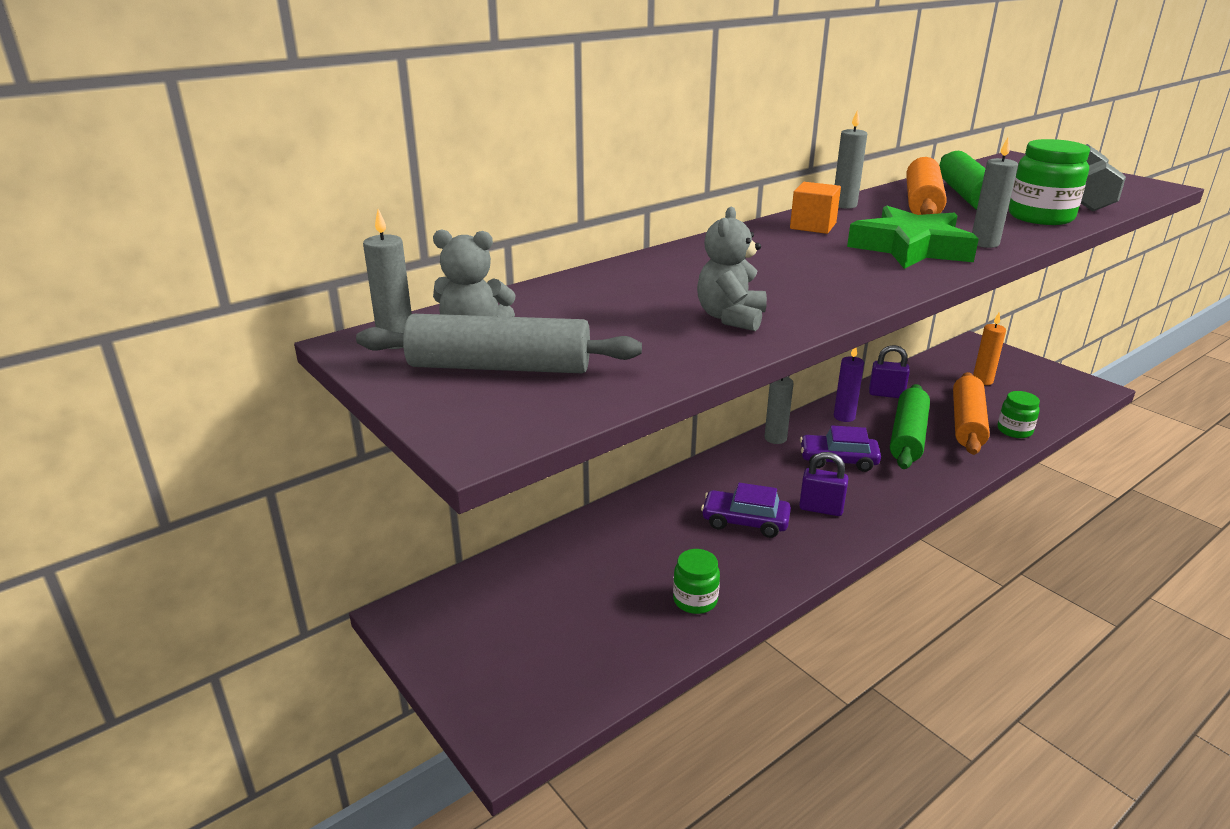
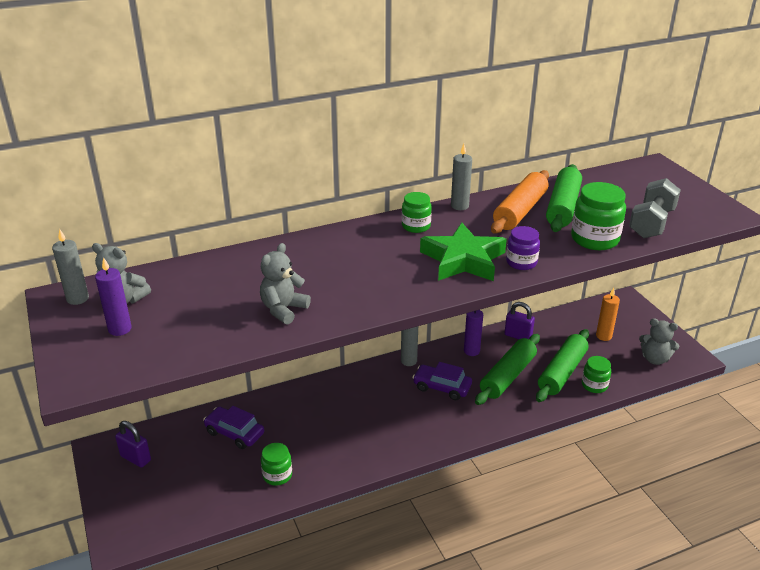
camera: 15 degrees right, 5 degrees up
grey rolling pin [356,314,642,373] -> purple candle [95,257,132,336]
purple car [701,483,791,538] -> purple car moved to [203,406,264,449]
orange cube [790,182,841,234] -> green jar [402,192,432,233]
purple padlock [799,452,848,516] -> purple padlock moved to [115,421,151,468]
orange rolling pin [953,372,990,455] -> green rolling pin [536,329,589,402]
grey candle [972,137,1018,248] -> purple jar [506,226,540,270]
none -> grey teddy bear [639,318,679,365]

